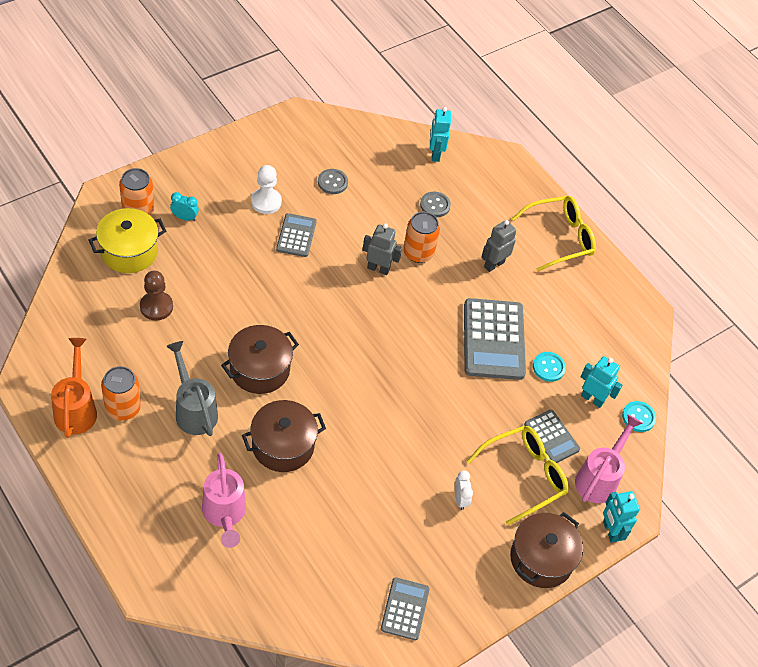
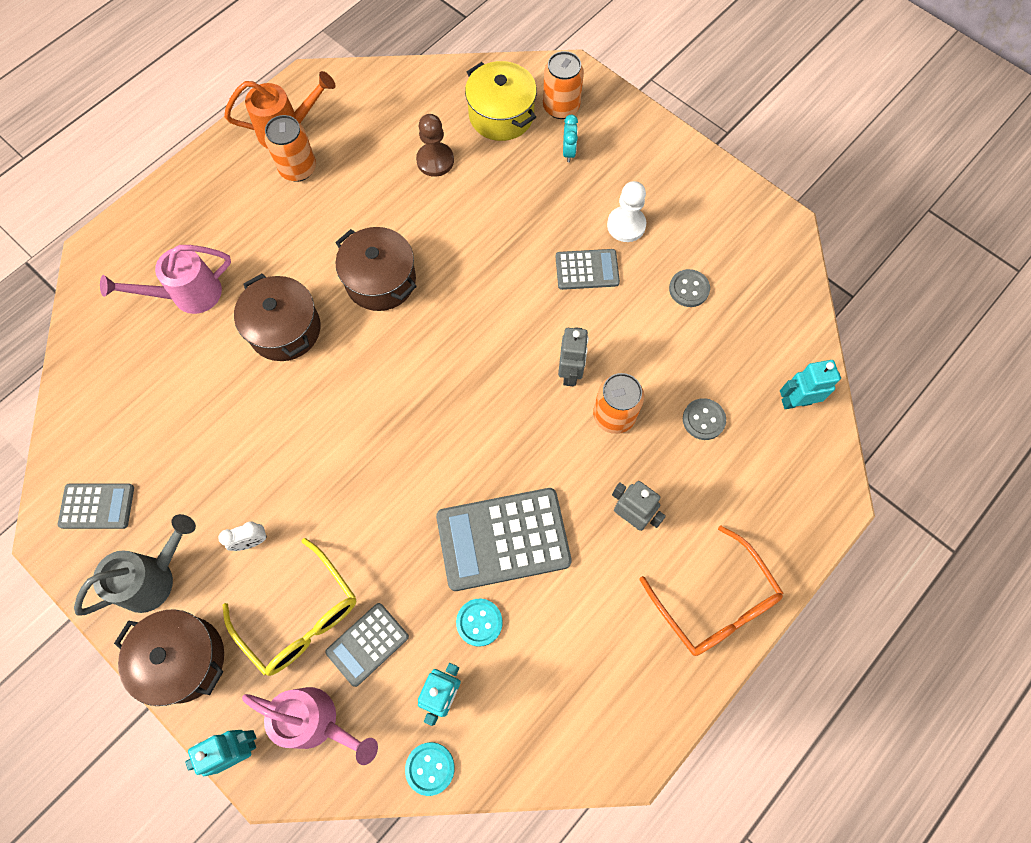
camera: 85 degrees right, 15 degrees up
grey watering can [166,341,218,436] -> grey watering can moved to [74,514,196,616]
yellow glasses [512,196,596,271] -> orange glasses [639,525,783,656]

